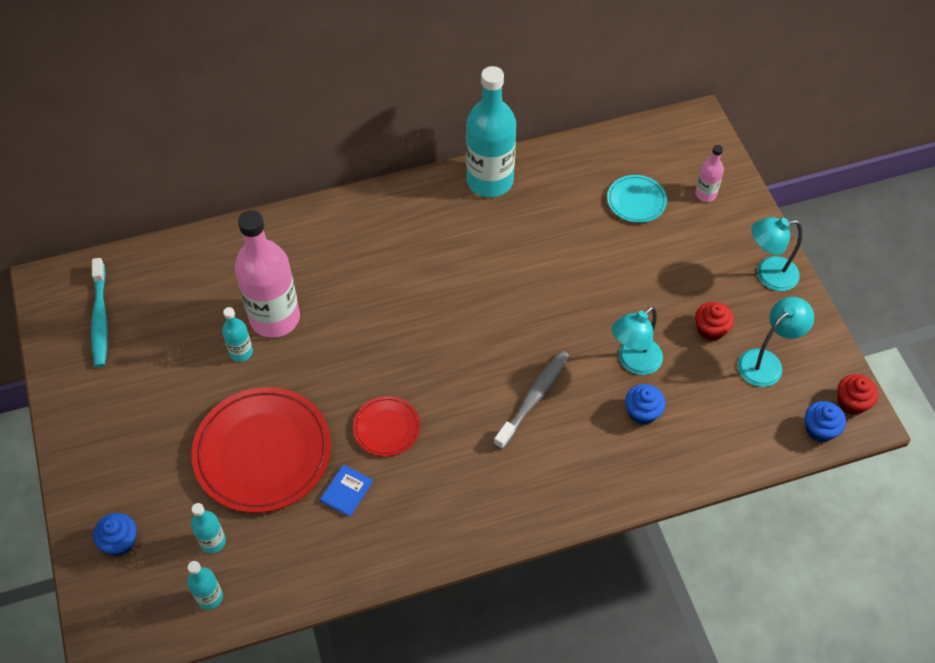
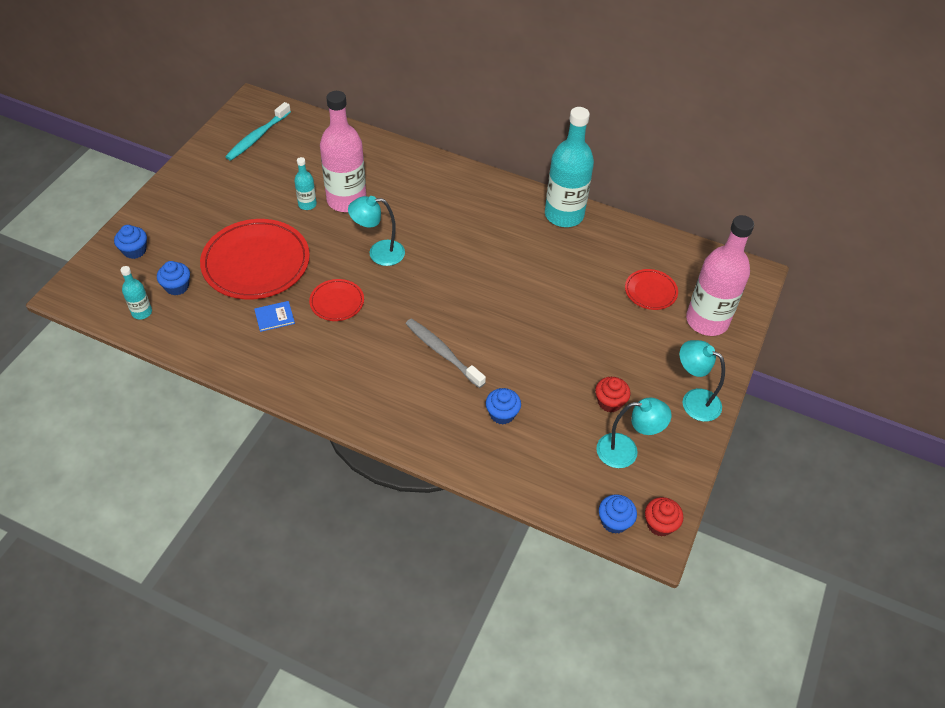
camera: 40 degrees right, 5 degrees down
turquoise bottle [191,503,226,553] -> blue cupcake [157,261,190,296]
grey toothbrush [494,350,570,449] -> grey toothbrush turned 120 degrees counterclockwise [406,318,486,388]
turquoise plate [607,175,667,223] -> red plate [625,269,678,310]
turquoise lamp [612,306,663,375] -> turquoise lamp moved to [348,196,405,266]
pink bottle [695,145,724,202] -> pink bottle [686,215,754,336], size x2.18

